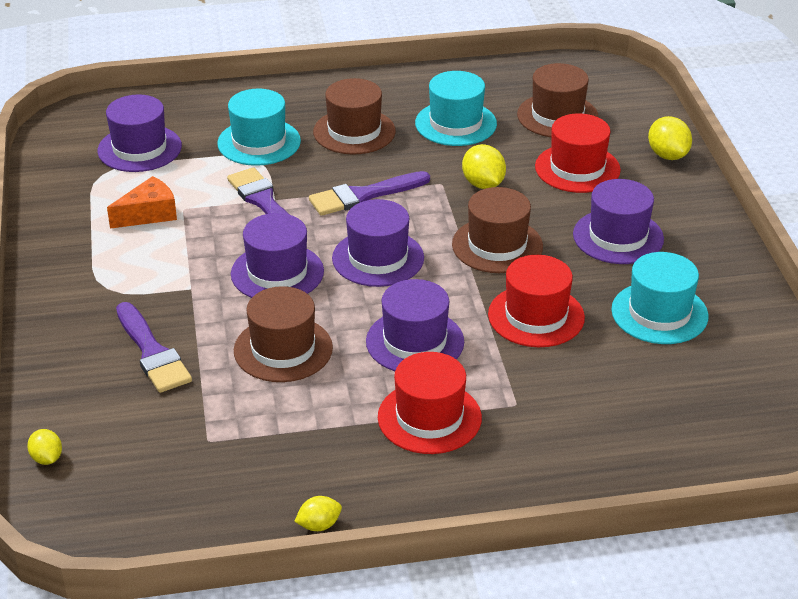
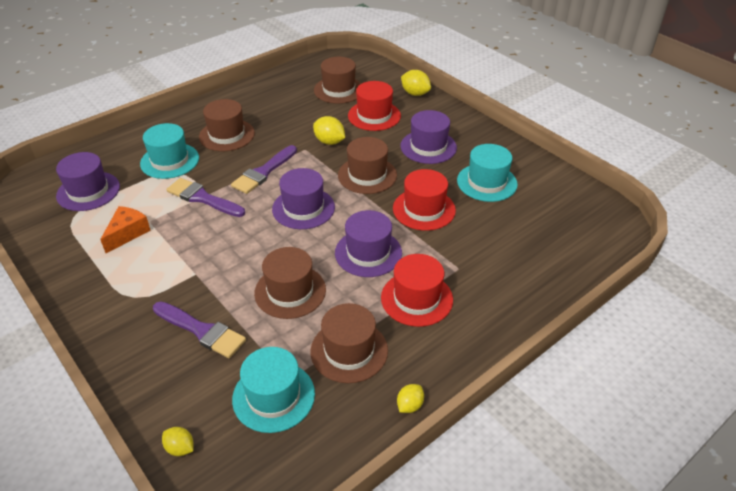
camera: 30 degrees left, 5 degrees up
purple hat [231,213,324,298] -> none
turquoise hat [415,71,497,146] -> turquoise hat moved to [232,347,315,433]
none -> brown hat [311,303,388,383]

